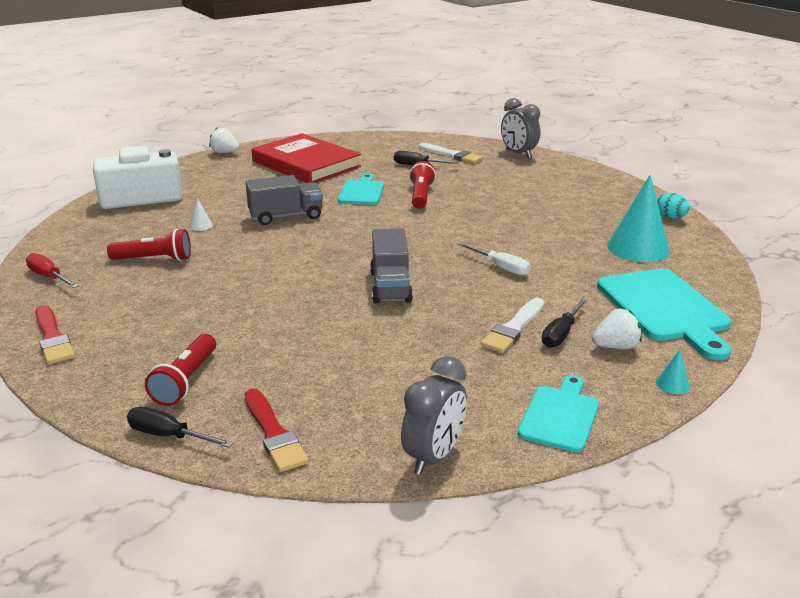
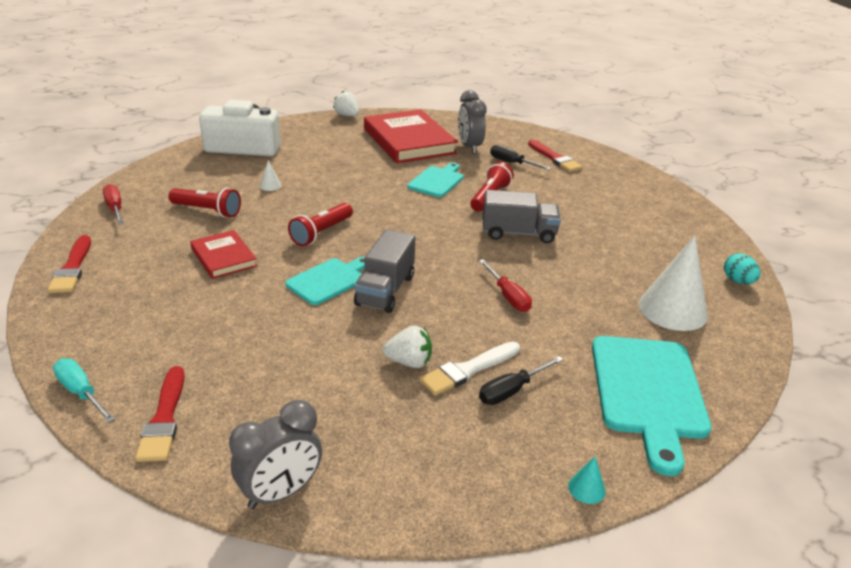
camera: 20 degrees right, 5 degrees up
black screwdriver [127,407,233,448] -> turquoise screwdriver [53,359,116,423]
red flashlight [145,334,216,406] -> red flashlight moved to [288,203,353,246]
grey truck [246,175,323,225] -> grey truck moved to [483,190,561,243]
white brush [419,143,483,164] -> red brush [528,140,583,172]
white screwdriver [458,242,531,276] -> red screwdriver [479,259,532,312]
grey clock [501,98,540,158] -> grey clock moved to [458,90,487,154]
turquoise cutting board [518,375,599,452] -> turquoise cutting board moved to [285,257,365,305]
white strawberry [592,309,642,349] -> white strawberry moved to [383,326,432,368]
turquoise cone [607,175,670,262] -> white cone [639,235,708,331]
none -> red book [190,230,257,279]

